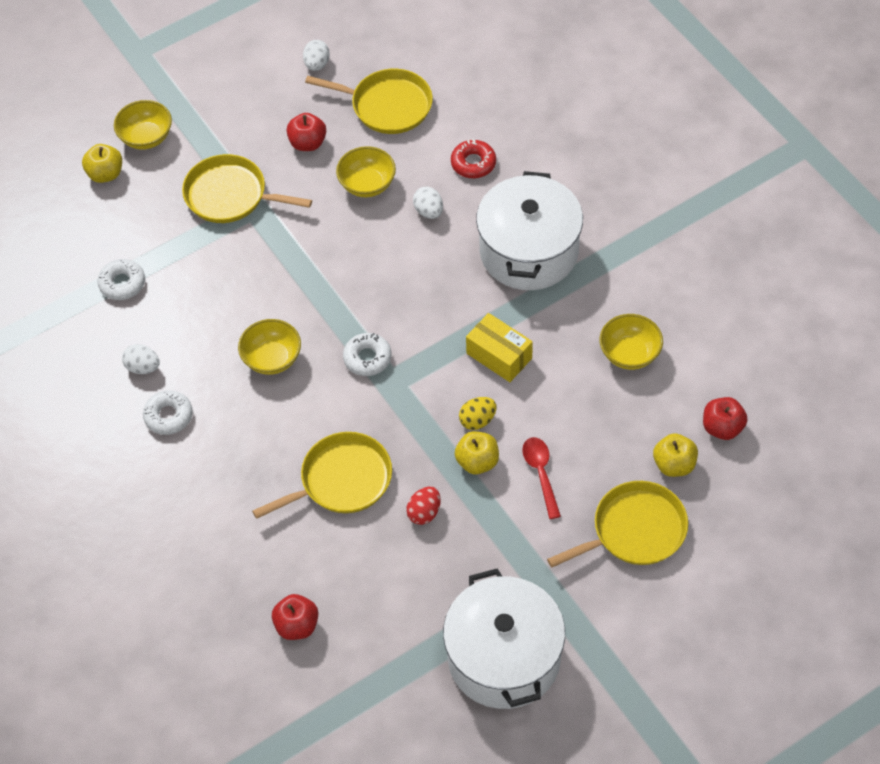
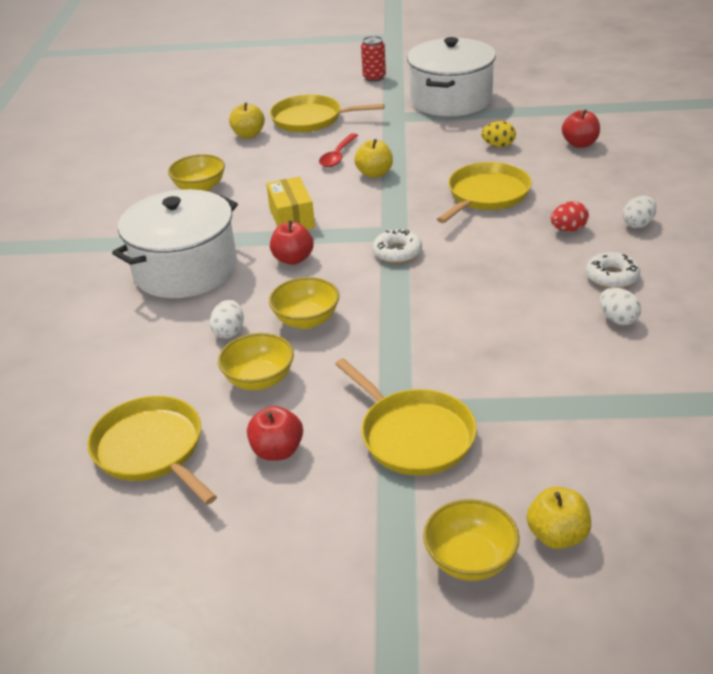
camera: 145 degrees left, 20 degrees down
white donut [97,259,145,300] -> none
yellow bowl [238,319,301,375] -> yellow bowl moved to [269,277,339,329]
yellow pan [252,432,392,519] -> yellow pan turned 120 degrees clockwise [437,162,532,223]
white egg [303,40,330,71] -> white egg moved to [623,195,656,228]
red egg [406,486,441,525] -> red egg moved to [551,201,589,232]
red donut [451,139,496,178] -> none
yellow egg [459,397,497,430] -> yellow egg moved to [481,121,516,147]
red apple [703,397,747,440] -> red apple moved to [270,220,314,265]
none -> red can [361,36,386,82]

